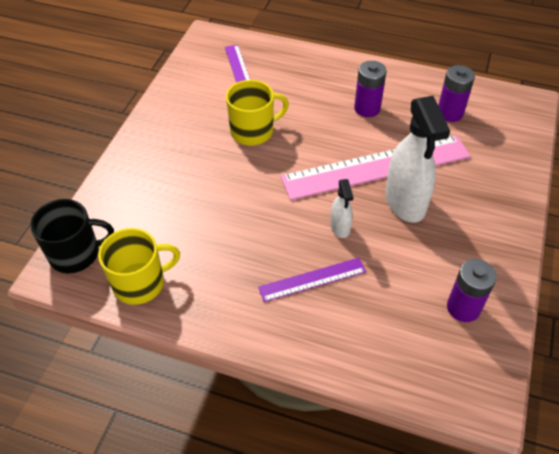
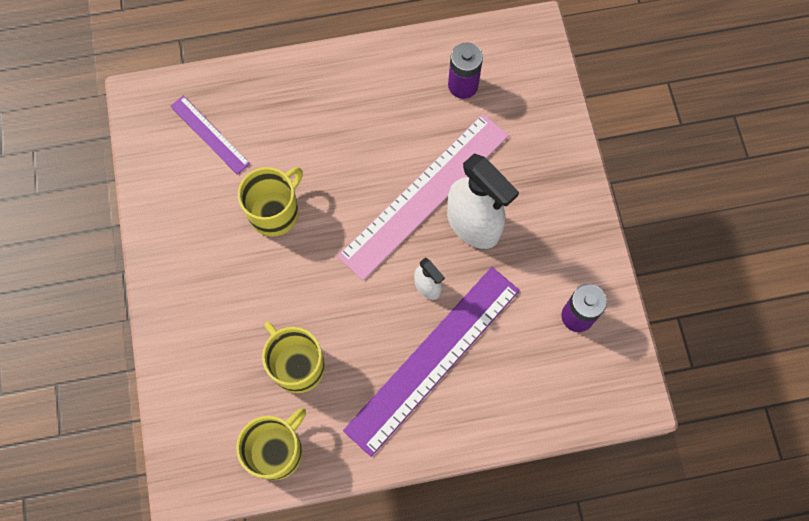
camera: 30 degrees left, 20 degrees up
black mug [30,199,114,273] -> none
purple ruler [258,258,366,302] -> purple ruler [343,267,520,457], size x2.01
purple battery [354,61,387,117] -> none
none -> yellow mug [262,322,325,393]

